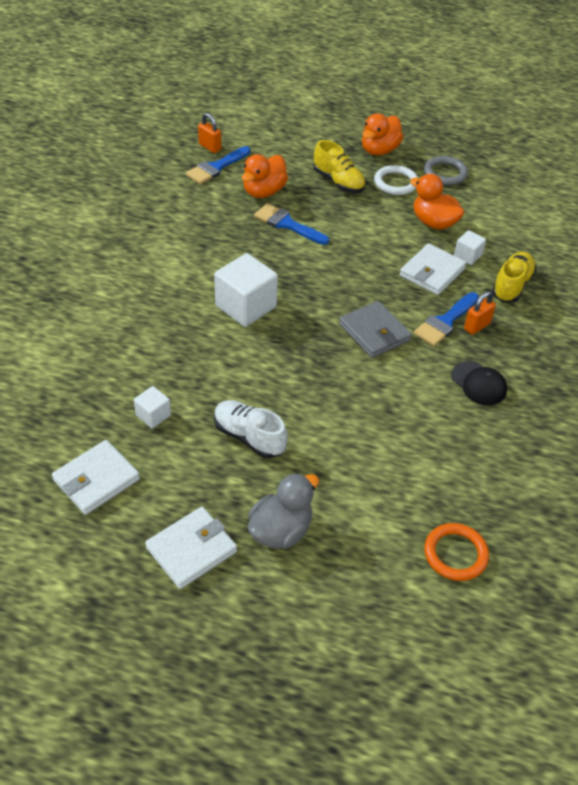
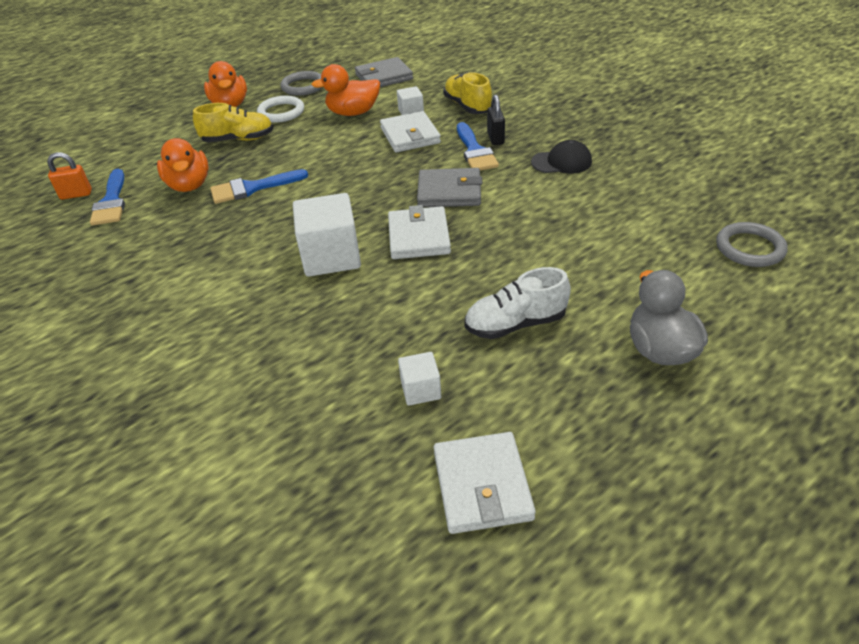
camera: 50 degrees left, 5 degrees down
white wallet [145,507,237,589] -> white wallet moved to [388,205,451,259]
orange ring [424,523,489,581] -> grey ring [716,222,788,267]
orange padlock [464,291,496,335] -> black padlock [487,95,505,145]
none -> grey wallet [355,57,413,87]

